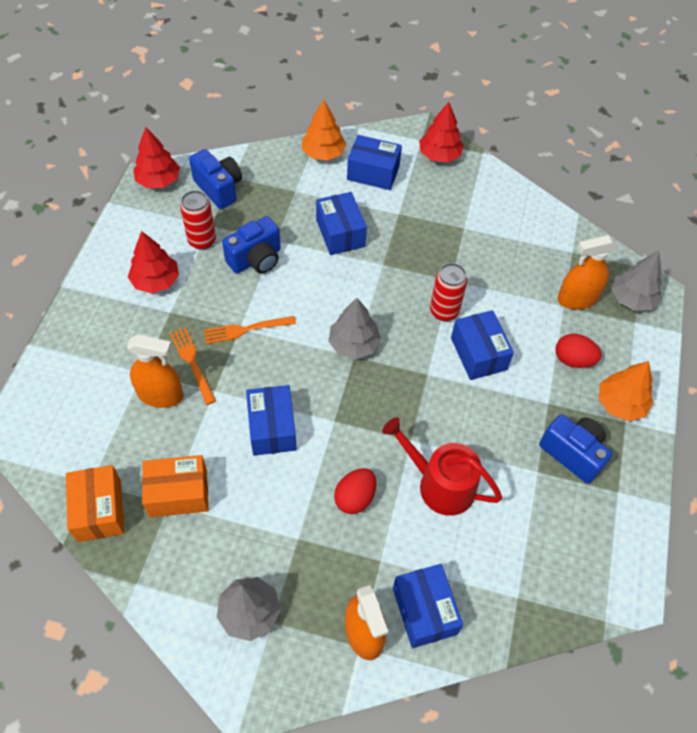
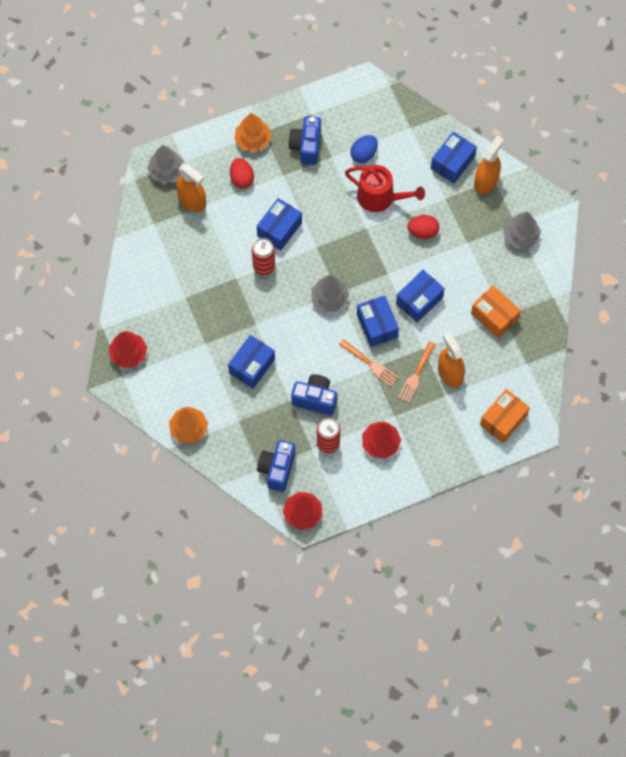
camera: 125 degrees left, 10 degrees up
orange box [66,465,124,542] -> orange box moved to [480,389,530,443]
blue box [347,135,402,190] -> blue box moved to [357,295,399,347]
red watering can [382,417,502,516] -> red watering can turned 60 degrees counterclockwise [345,165,425,212]
none -> blue egg [350,135,378,163]

